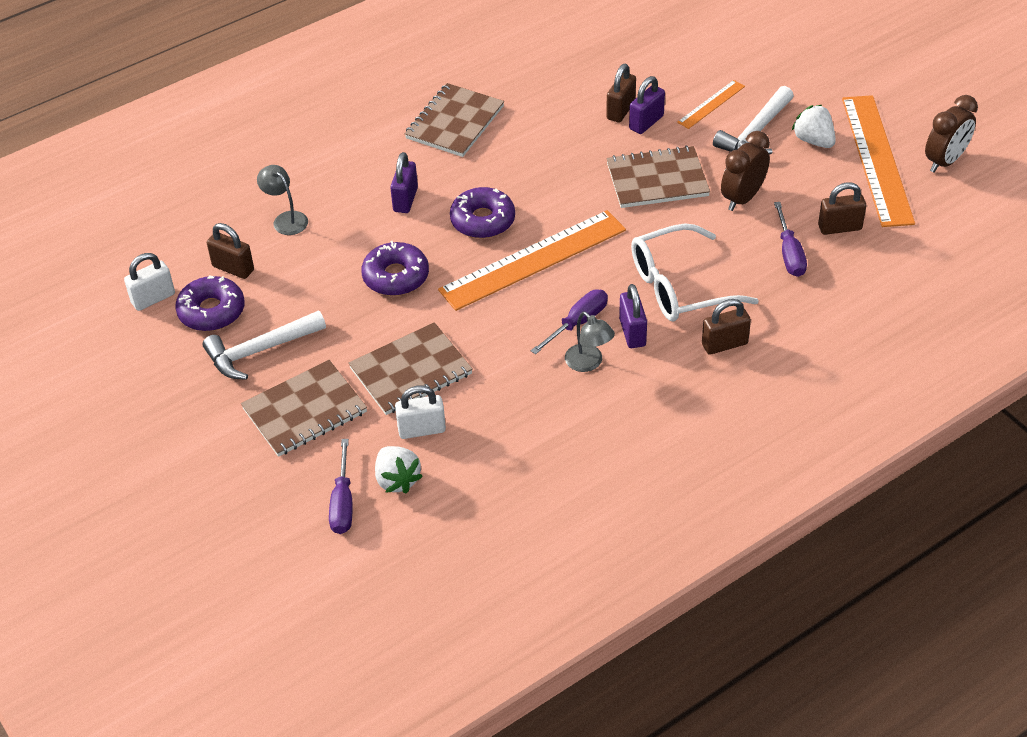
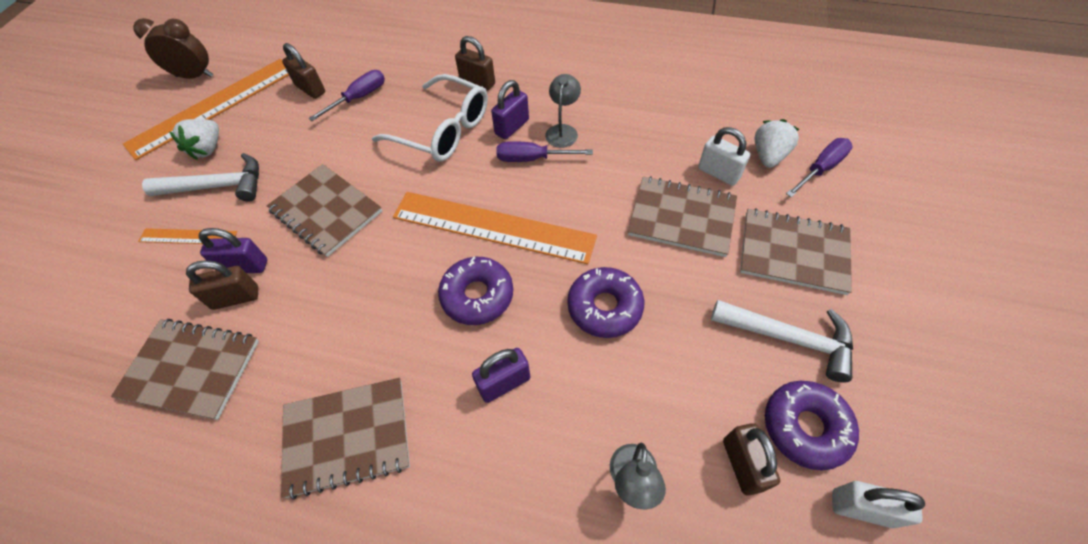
camera: 130 degrees left, 10 degrees up
brown clock [721,131,770,211] -> none
none -> brown notebook [111,319,259,420]

